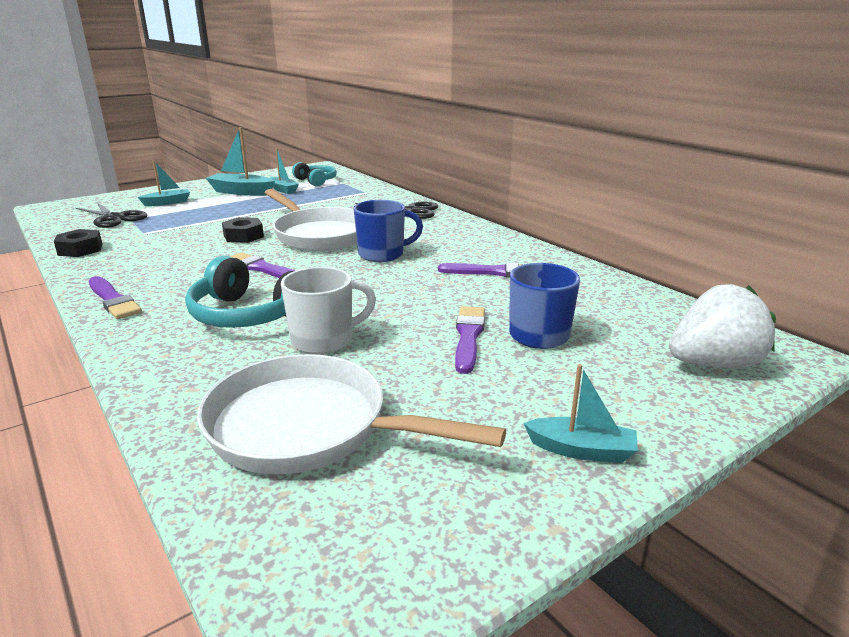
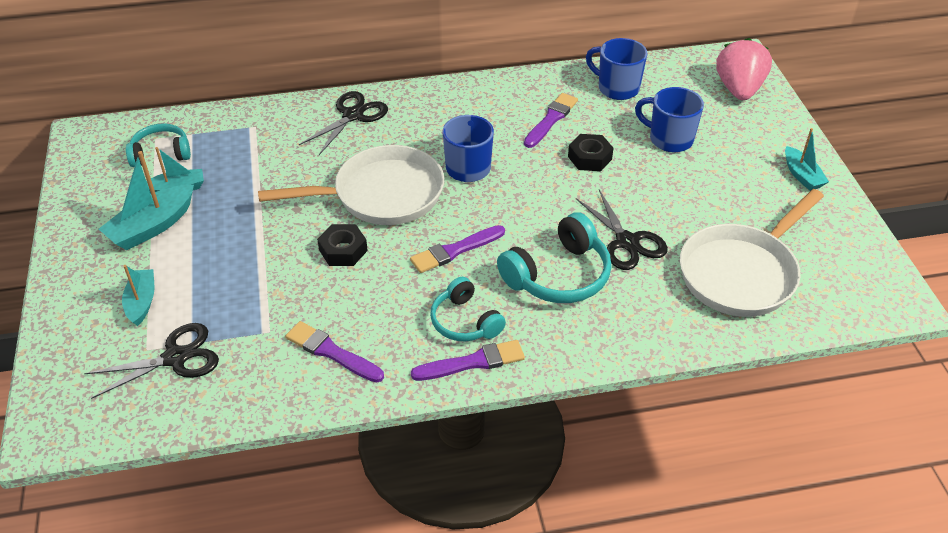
camera: 65 degrees left, 20 degrees up
black nut [54,229,102,257] -> black nut moved to [568,134,614,171]
white mug [281,267,376,354] -> black scissors [576,190,668,270]
purple brush [455,306,485,374] -> purple brush moved to [286,321,384,383]
turquoise boat [523,364,638,463] -> turquoise boat turned 120 degrees clockwise [785,128,829,191]
white strawberry [669,284,776,368] -> pink strawberry [716,38,772,101]
none -> turquoise headphones [430,277,506,341]
none -> blue mug [586,38,647,100]

